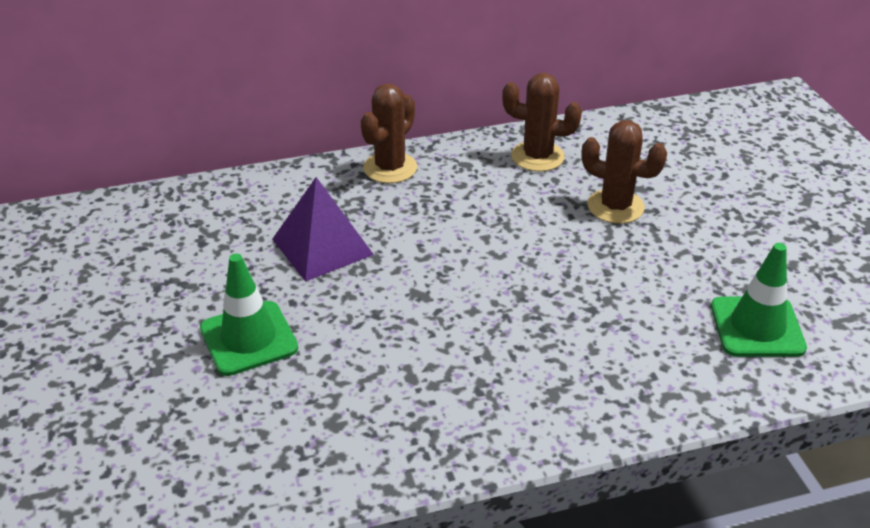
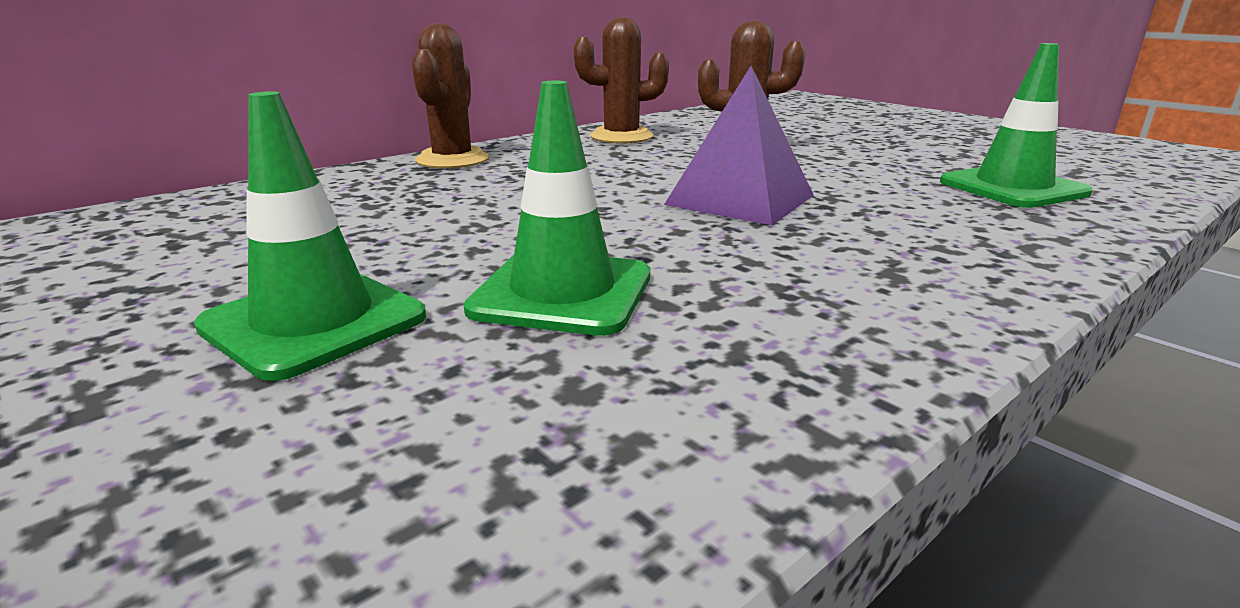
camera: 25 degrees left, 15 degrees down
purple pyramid [272,177,374,282] -> purple pyramid moved to [664,66,814,225]
none -> green traffic cone [463,81,650,336]

